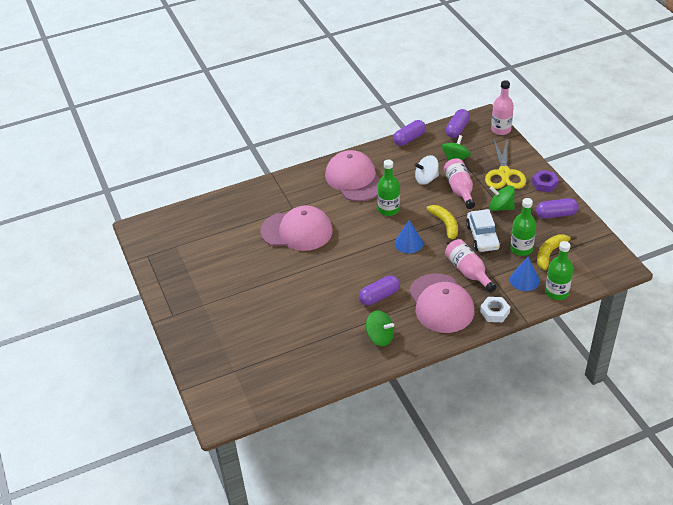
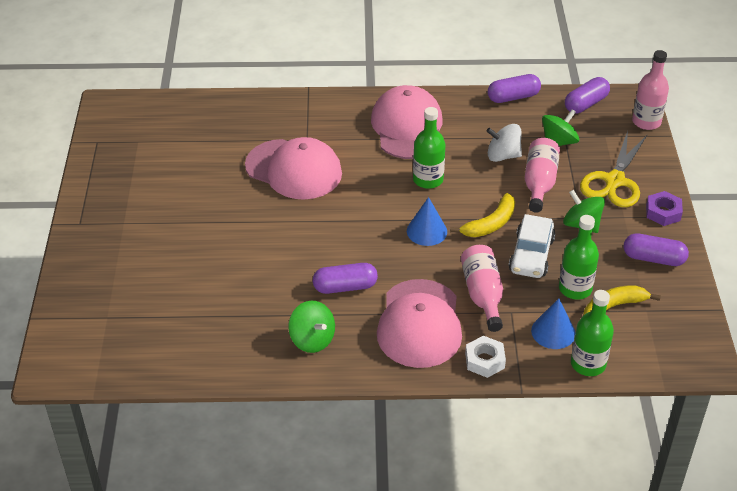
camera: 20 degrees right, 0 degrees up
yellow banana [427,205,458,245] -> yellow banana turned 45 degrees clockwise [450,193,515,237]

